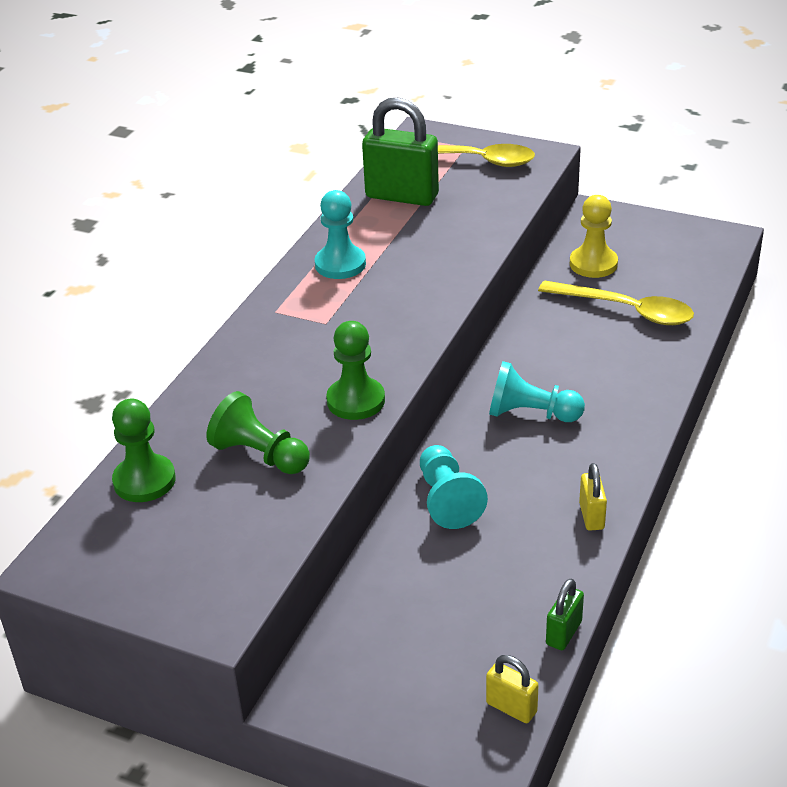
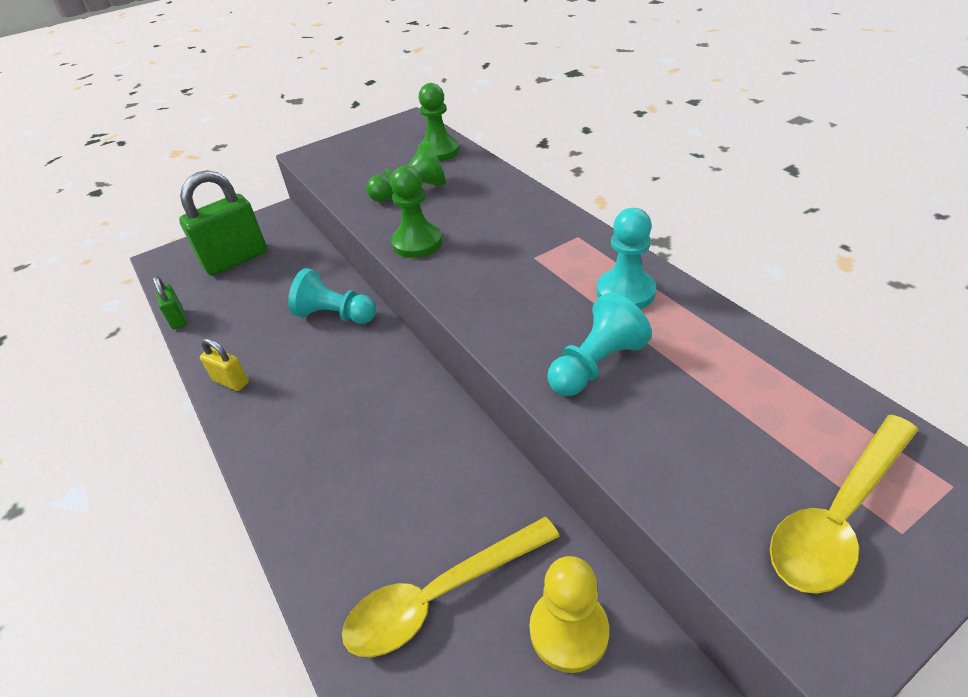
camera: 125 degrees right, 5 degrees up
green padlock [362,97,439,206] -> green padlock moved to [179,170,267,276]
yellow padlock [486,655,539,723] -> none
turquoise pawn [489,361,585,422] -> turquoise pawn moved to [547,293,652,396]

